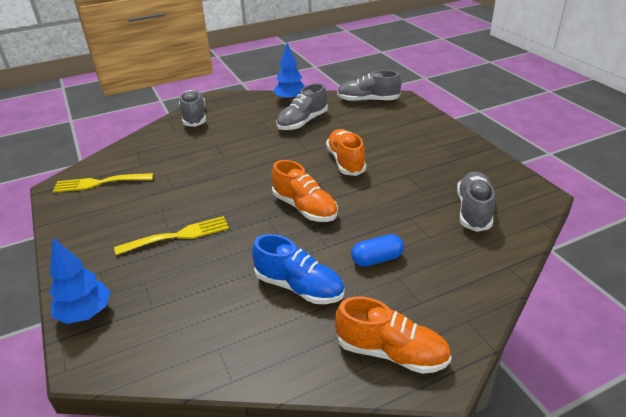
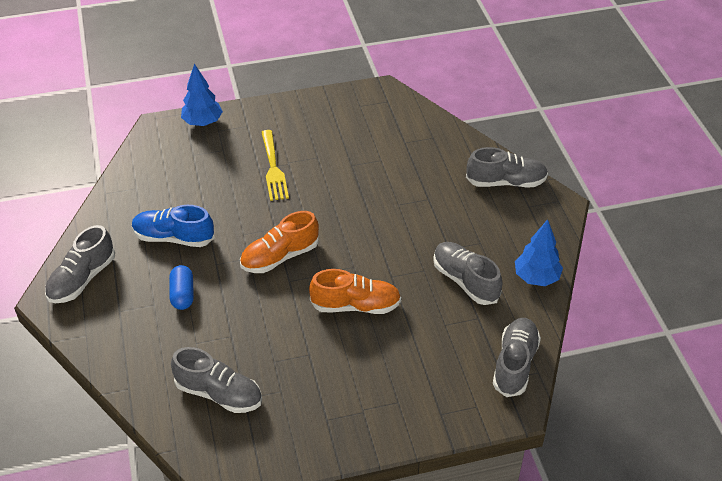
camera: 100 degrees right, 10 degrees up
yellow fork [53,173,153,193] -> none
blue shoe [252,234,345,304] -> blue shoe turned 60 degrees clockwise [132,205,215,247]
orange shoe [335,297,452,374] -> grey shoe [45,225,115,303]

